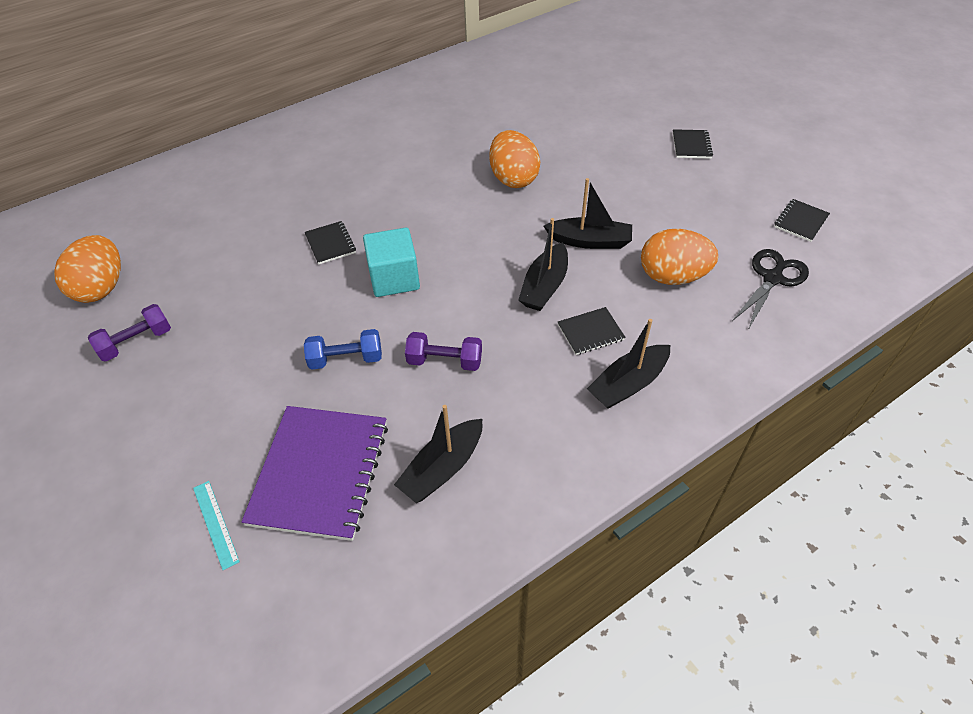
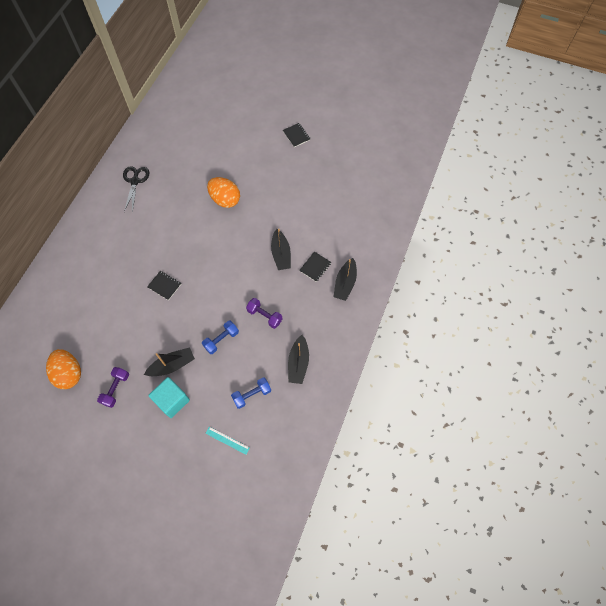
camera: 35 degrees left, 15 degrees up
purple notebook [241,406,388,541] -> blue dumbbell [231,377,271,409]
turquoise cube [363,227,420,297] -> turquoise cube moved to [148,377,190,418]
purple dumbbell [405,332,482,371] -> purple dumbbell turned 60 degrees clockwise [246,298,282,329]
black boat [544,178,632,249] -> black boat moved to [144,347,195,376]
orange egg [641,229,718,285] -> none
black scissors [732,249,809,330] -> black scissors moved to [123,166,149,213]
black notebook [774,199,830,242] -> none

